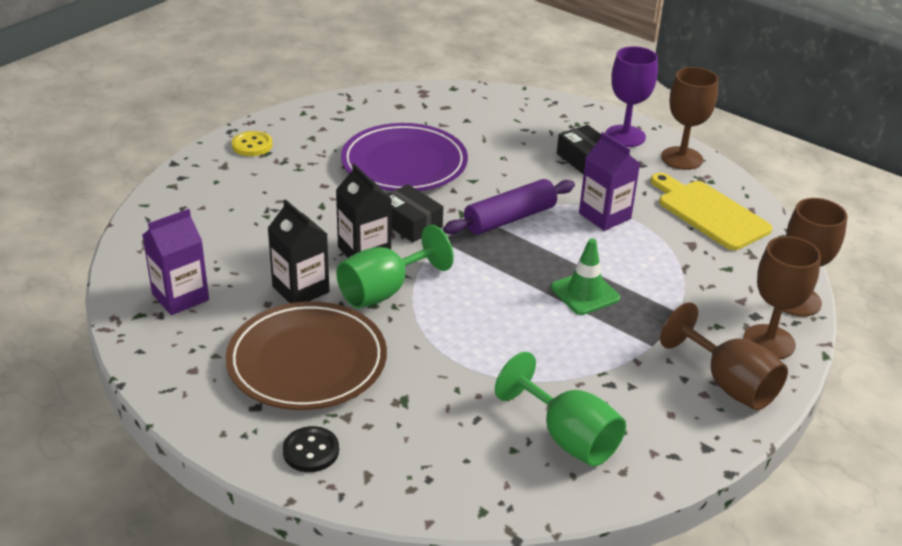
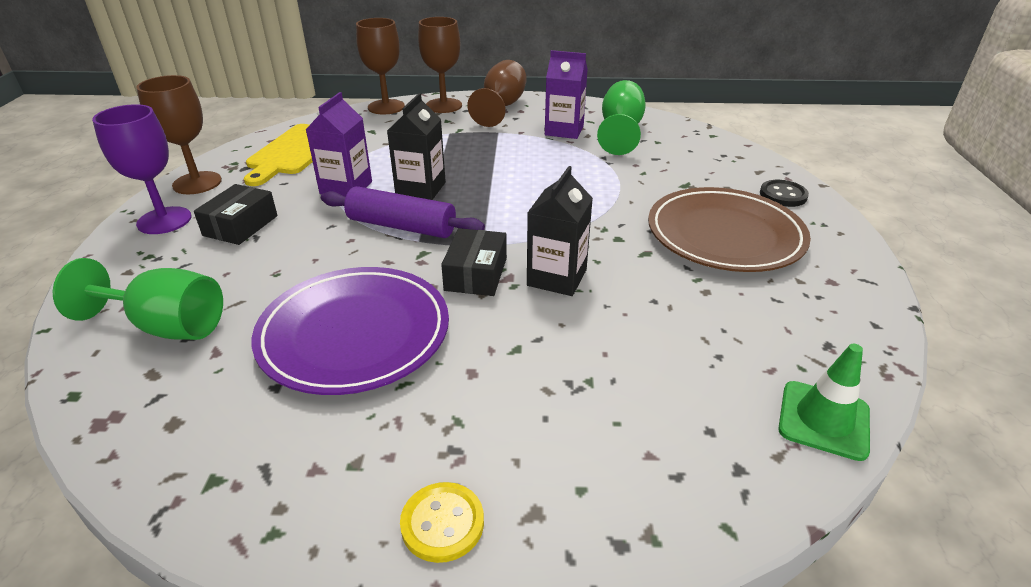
camera: 125 degrees left, 0 degrees up
purple carton [143,209,209,315] -> purple carton moved to [545,50,588,139]
black carton [268,199,329,303] -> black carton moved to [387,93,446,200]
green goblet [336,225,454,308] -> green goblet moved to [53,258,223,340]
green traffic cone [551,239,620,315] -> green traffic cone moved to [778,344,870,461]

